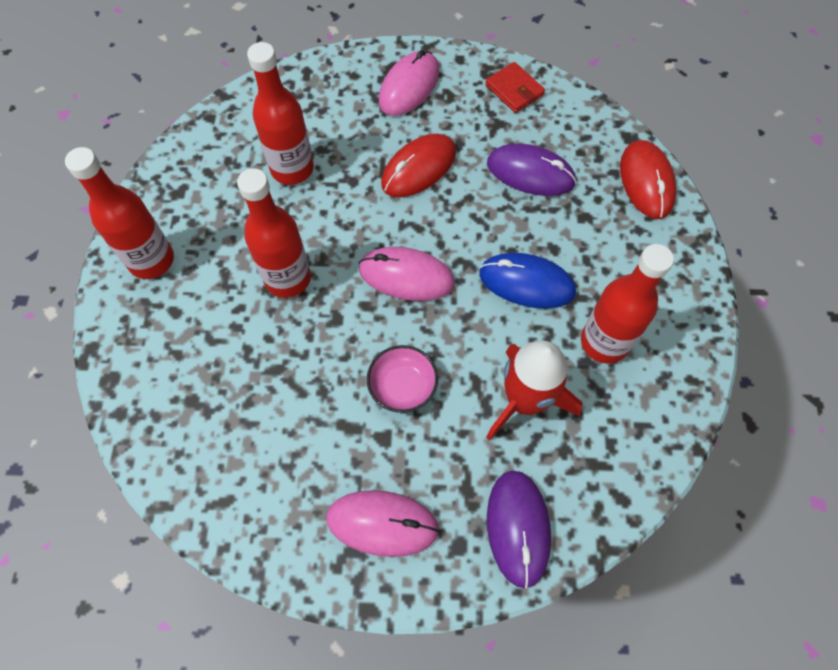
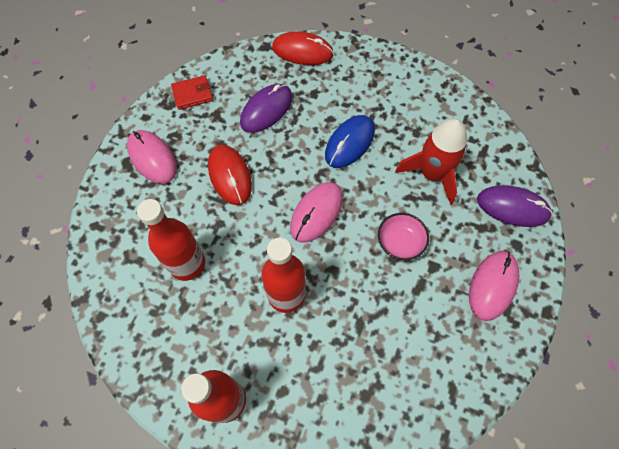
camera: 70 degrees left, 0 degrees up
red bottle [581,244,674,364] -> none

